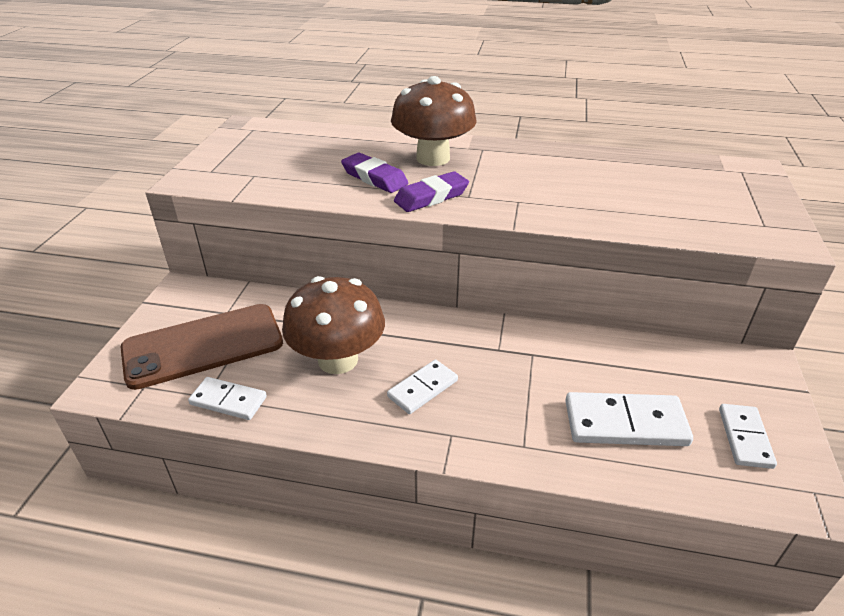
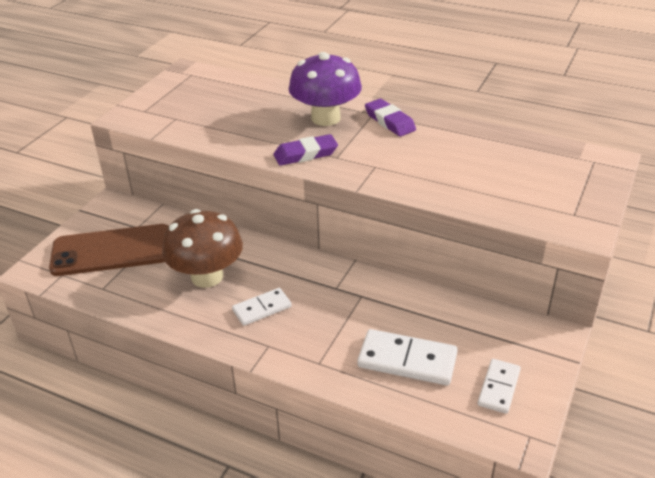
camera: 15 degrees right, 0 degrees up
white domino [188,377,267,420] -> none
purple eraser [341,153,408,193] -> purple eraser moved to [365,99,416,137]
brown mushroom [391,76,476,166] -> purple mushroom [289,52,362,126]

